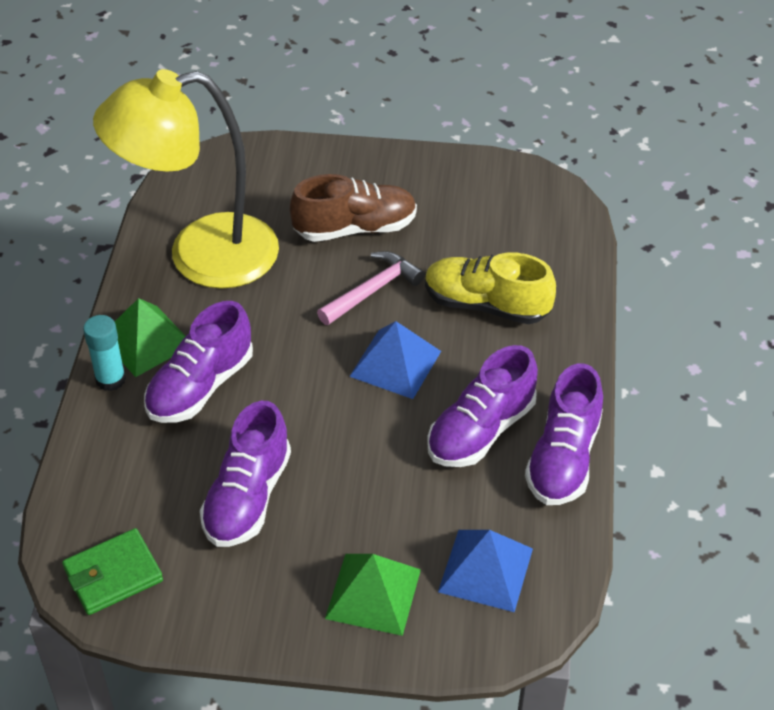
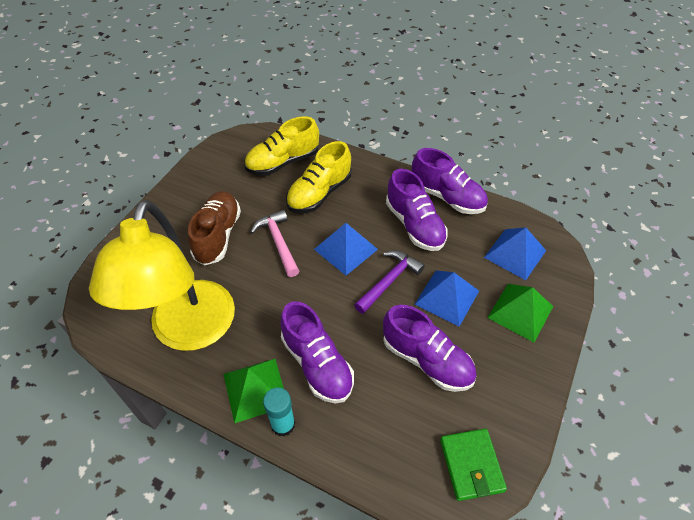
camera: 70 degrees left, 5 degrees up
none -> yellow shoe [245,116,319,176]
none -> purple hammer [354,251,425,314]
none -> blue pyramid [414,270,479,327]

